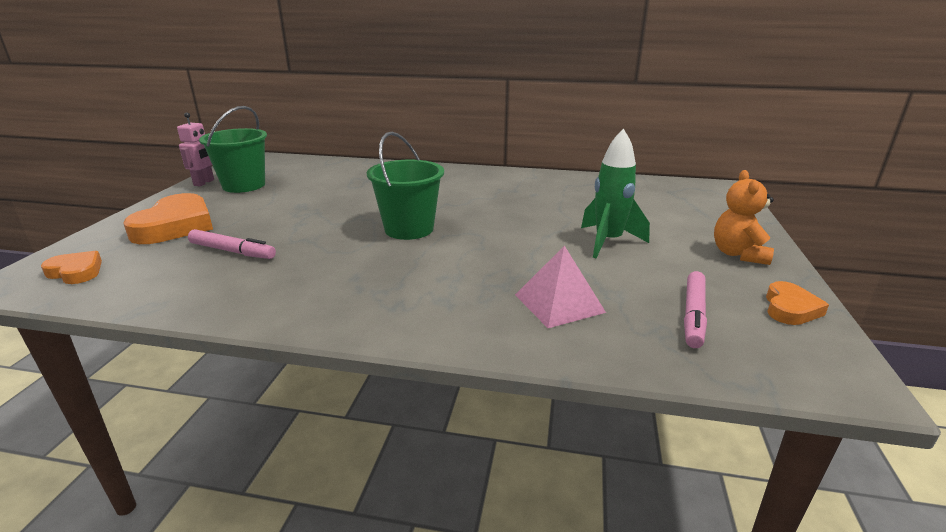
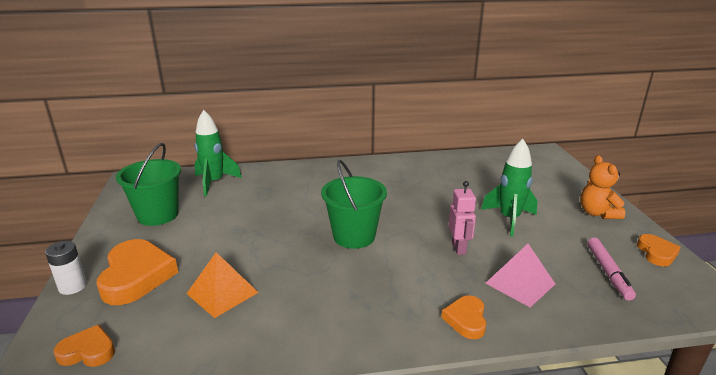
camera: 20 degrees left, 0 degrees up
pink robot [177,112,214,186] -> pink robot moved to [449,181,476,255]
pink marker [188,229,276,259] -> orange pyramid [186,252,259,318]
none -> white battery [45,241,87,295]
none -> green rocket [194,110,242,196]
none -> orange heart [441,295,486,339]

